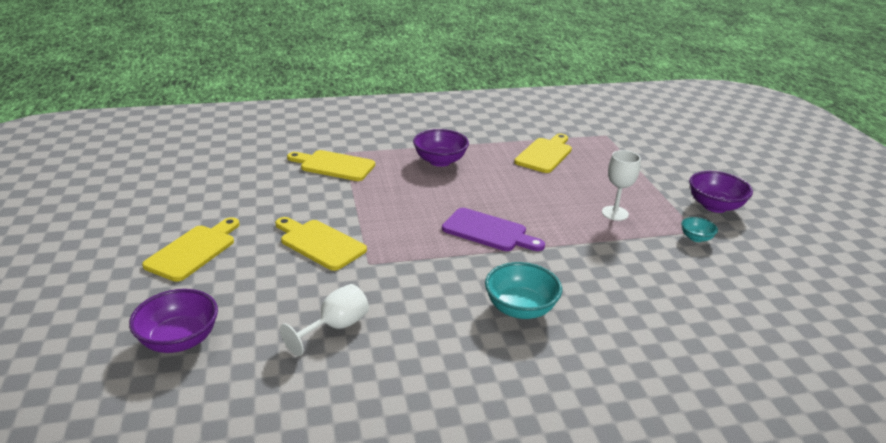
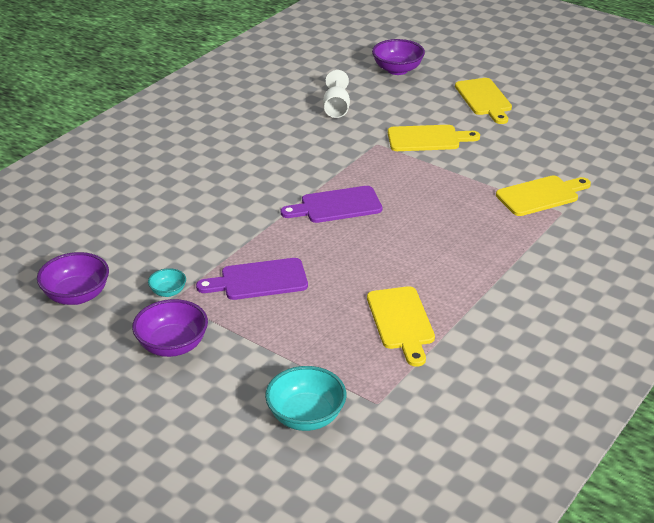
camera: 140 degrees right, 5 degrees up
purple bowl [413,129,469,167] -> purple bowl moved to [37,252,109,305]
turquoise bowl [485,262,562,319] -> turquoise bowl moved to [265,366,346,431]
white goblet [602,150,641,221] -> purple cutting board [196,258,308,300]

